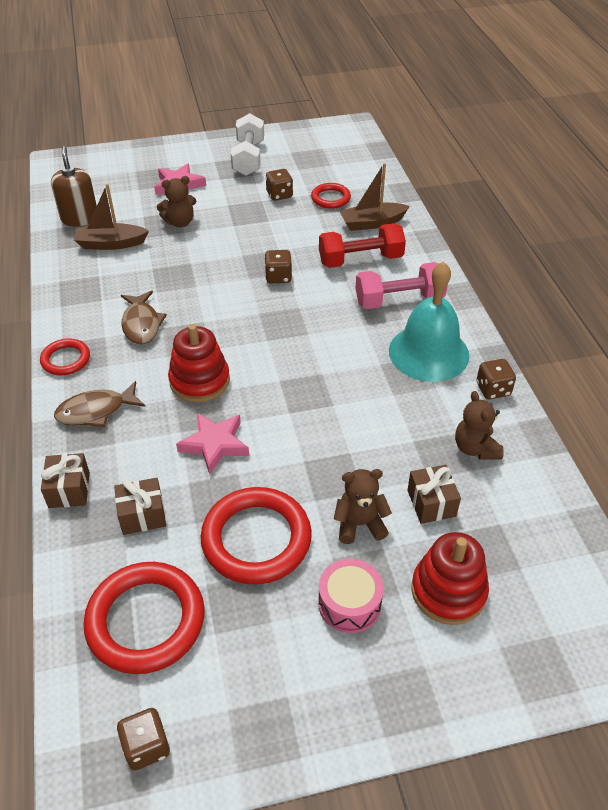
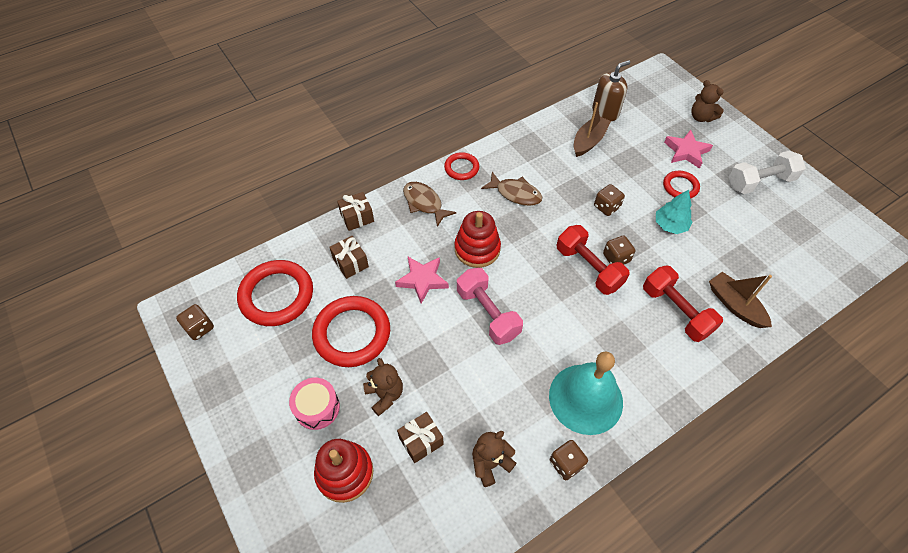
camera: 70 degrees right, 10 degrees up
brown boat [74,184,149,250] -> brown boat turned 60 degrees clockwise [574,102,611,157]
brown fish [121,291,167,344] -> brown fish turned 120 degrees counterclockwise [481,172,542,206]
brown teddy bear [157,176,196,227] -> brown teddy bear moved to [691,80,724,122]
brown dice [265,169,293,201] -> brown dice moved to [594,184,625,216]
red ring [311,183,351,209] -> red ring moved to [663,171,700,199]
pink dumbbell [355,262,448,309] -> pink dumbbell moved to [457,268,523,345]
none -> red dumbbell [557,225,630,295]
none -> turquoise tree [656,190,692,234]

